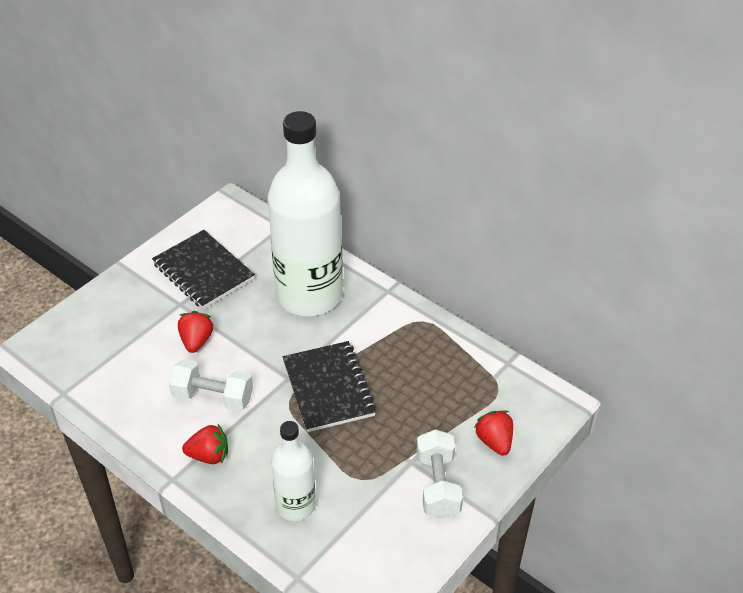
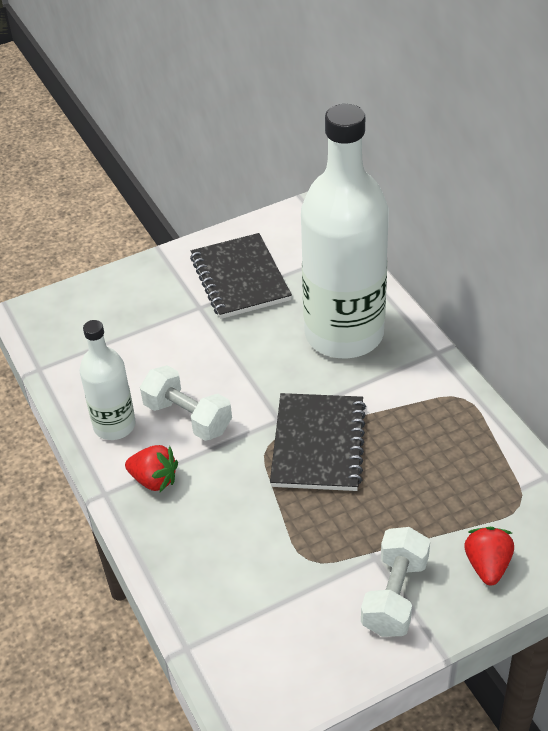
camera: 25 degrees right, 0 degrees up
red strawberry [178,311,214,353] -> none
white bottle [271,421,316,521] -> white bottle moved to [80,320,136,440]

